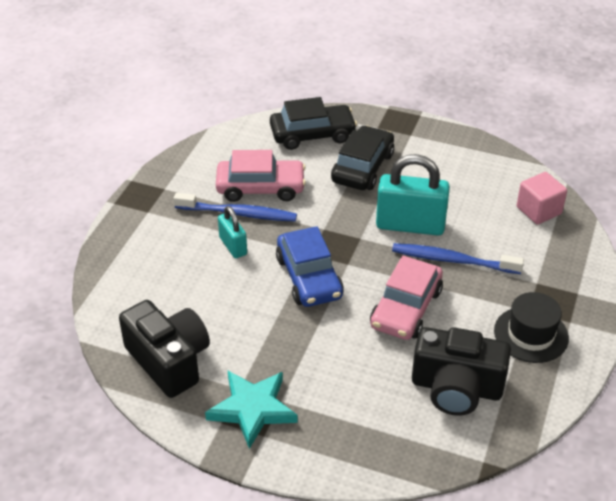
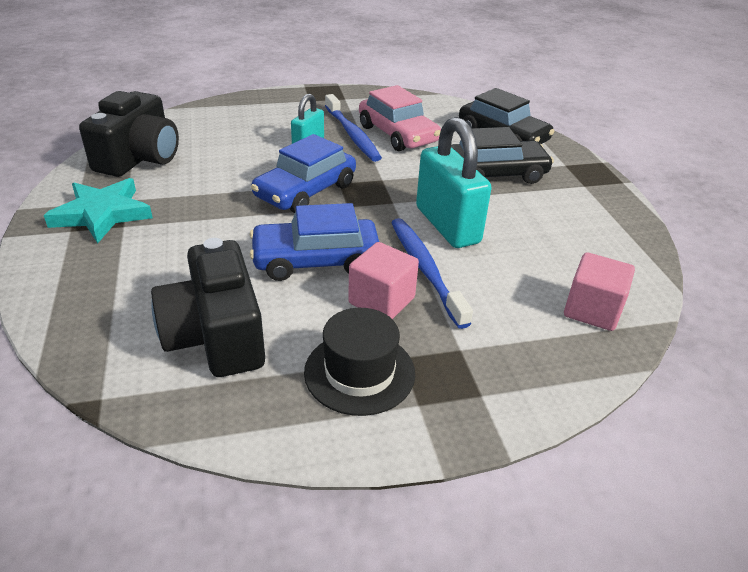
camera: 55 degrees right, 5 degrees down
pink car [370,255,443,340] -> blue car [250,203,379,281]
none -> pink cube [348,242,419,319]

